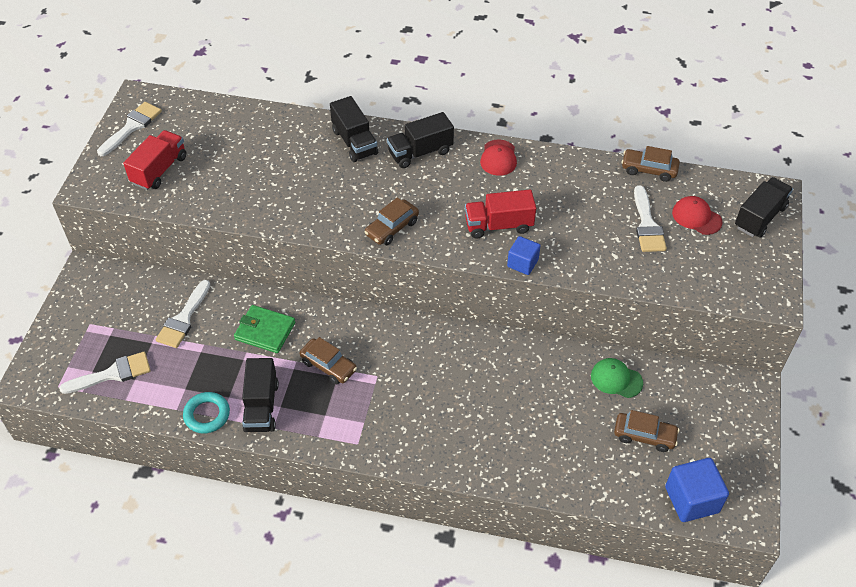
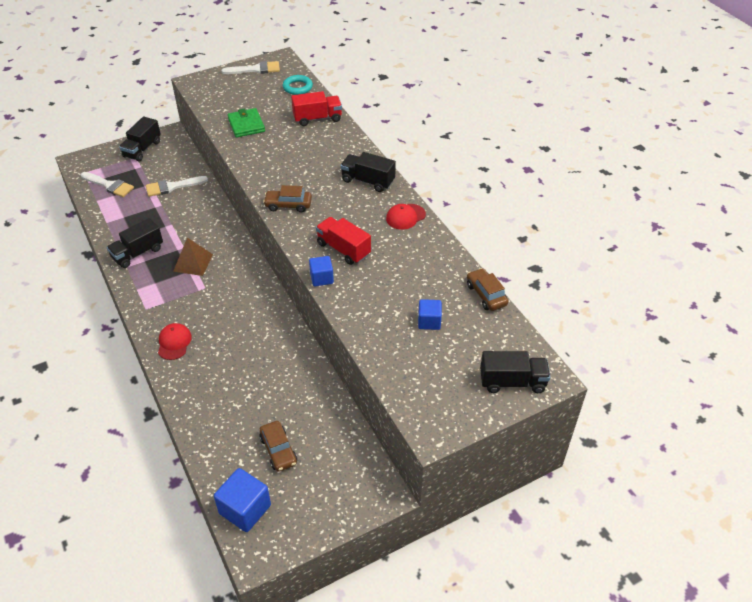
camera: 50 degrees right, 5 degrees down
red truck [123,130,187,190] -> red truck moved to [291,91,342,126]
turquoise ring [183,392,230,434] -> turquoise ring moved to [283,75,313,95]
green wallet [234,305,295,353] -> green wallet moved to [227,108,265,138]
brown car [300,337,357,384] -> brown pyramid [173,237,213,276]
black truck [330,96,378,162] -> black truck moved to [119,116,161,162]
green cap [591,358,643,398] -> none
white brush [634,185,667,252] -> blue cube [418,299,442,330]
red cap [672,196,723,235] -> red cap moved to [158,323,192,360]

